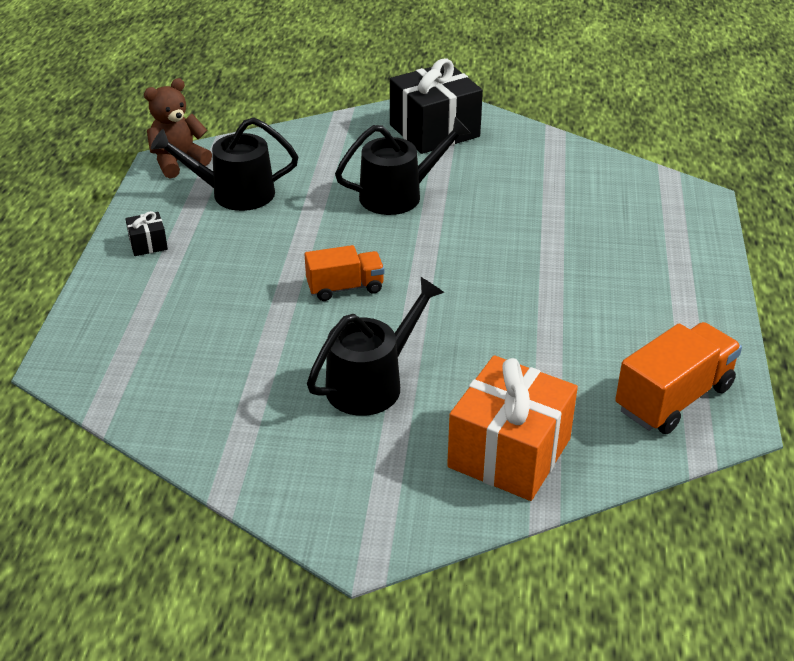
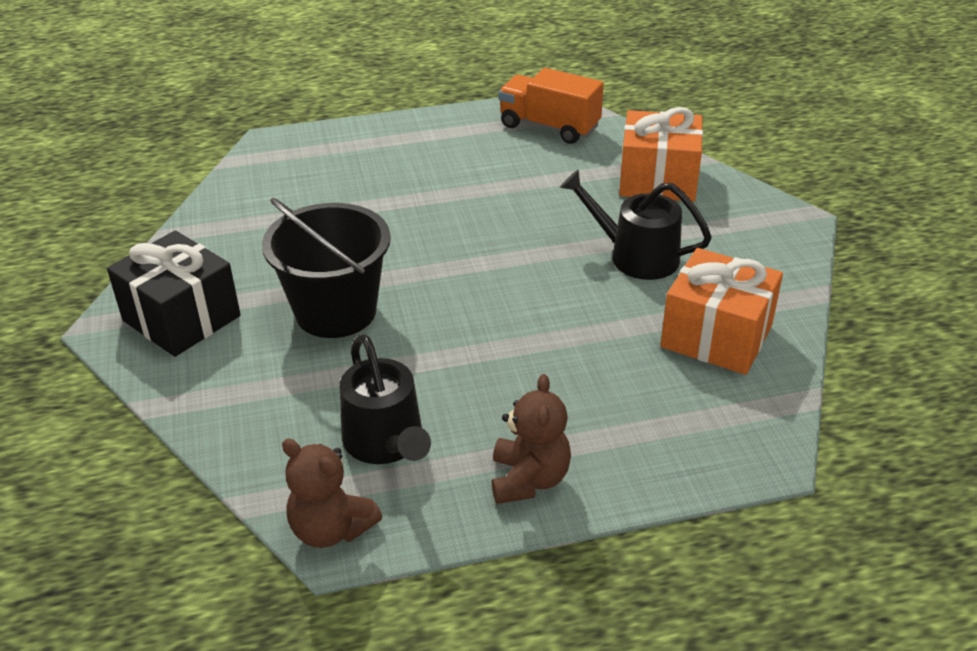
camera: 110 degrees left, 0 degrees up
black gift [125,211,168,256] -> brown teddy bear [492,374,571,504]
orange truck [305,245,385,301] -> none
black watering can [335,117,471,215] -> black bucket [262,198,391,338]
none -> orange gift [660,248,783,375]

